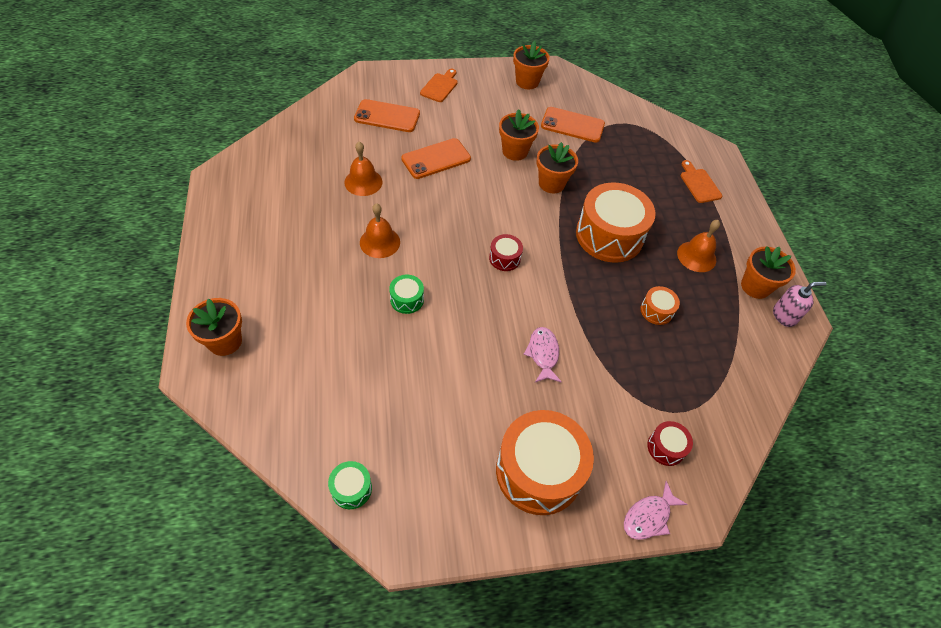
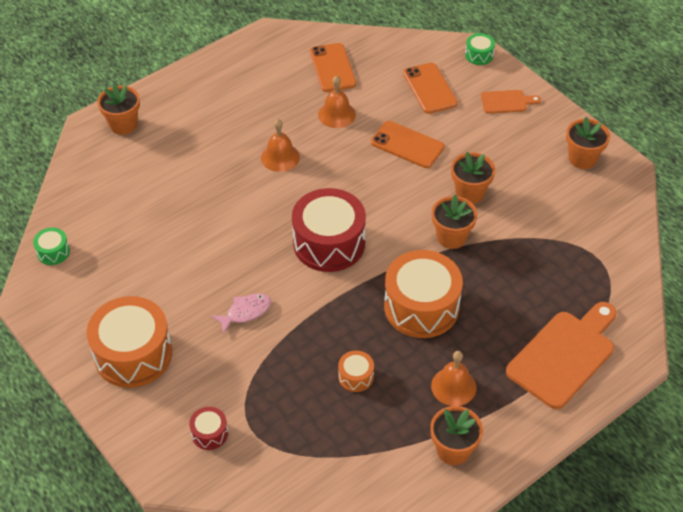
camera: 65 degrees right, 5 degrees down
green drum [389,275,424,314] -> green drum moved to [465,33,495,65]
red drum [489,234,523,271] -> red drum [292,188,366,272], size x2.22
orange phone [541,107,605,143] -> orange phone moved to [310,43,356,92]
pink fish [624,481,688,540] -> none
orange cutting board [681,160,722,203] -> orange cutting board [506,302,617,409], size x1.99
pink soap dispenser [773,282,827,327] -> none

